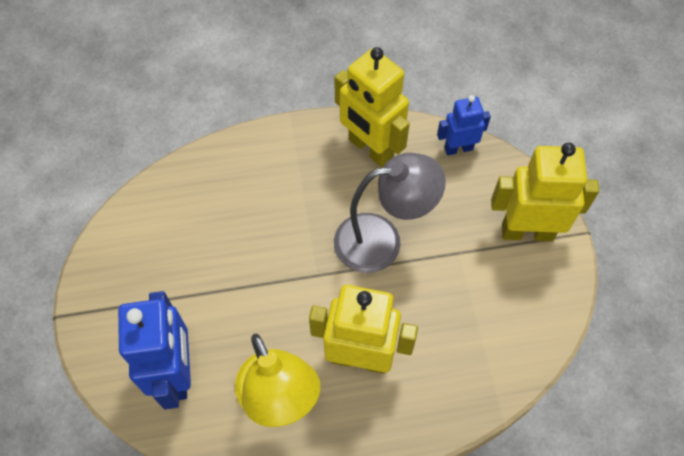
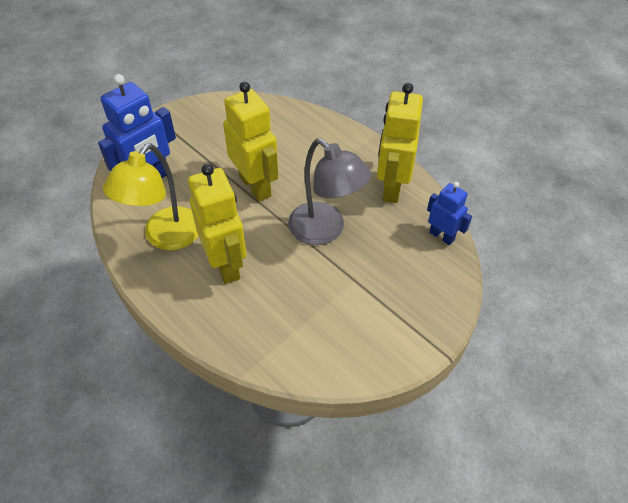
camera: 55 degrees right, 10 degrees down
yellow robot [491,143,599,241] -> yellow robot moved to [223,81,278,202]

